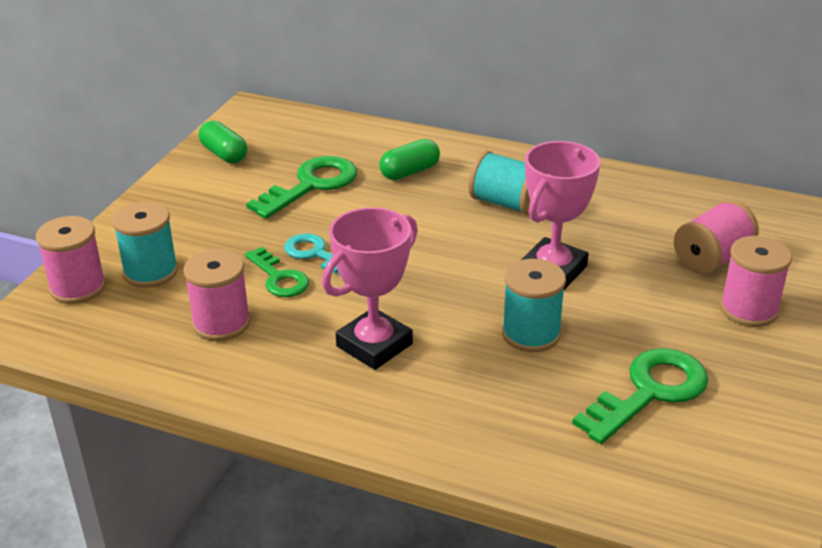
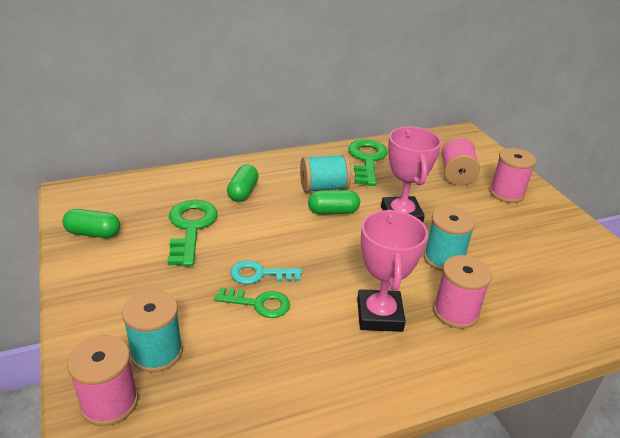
camera: 45 degrees left, 0 degrees up
pink spool [183,249,251,341] -> pink spool moved to [433,255,492,329]
green key [572,348,708,444] -> green key moved to [348,139,388,186]
none -> green capsule [308,190,360,214]

